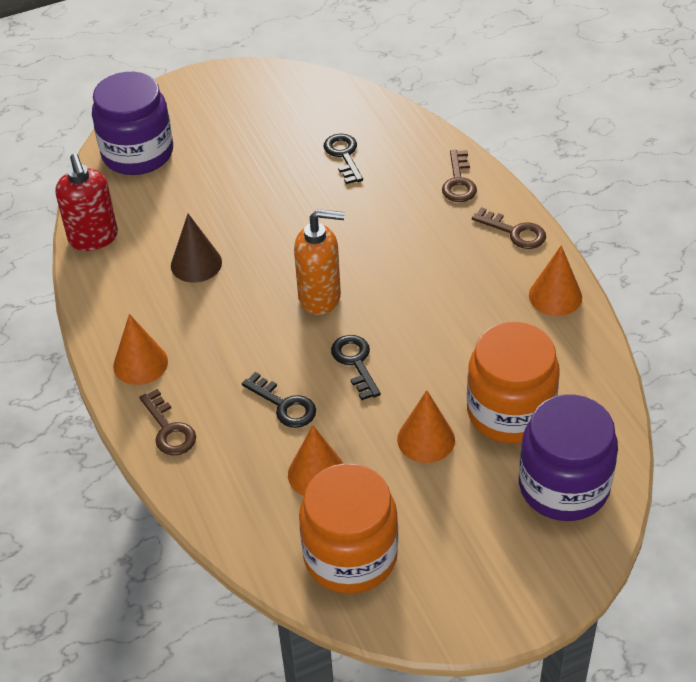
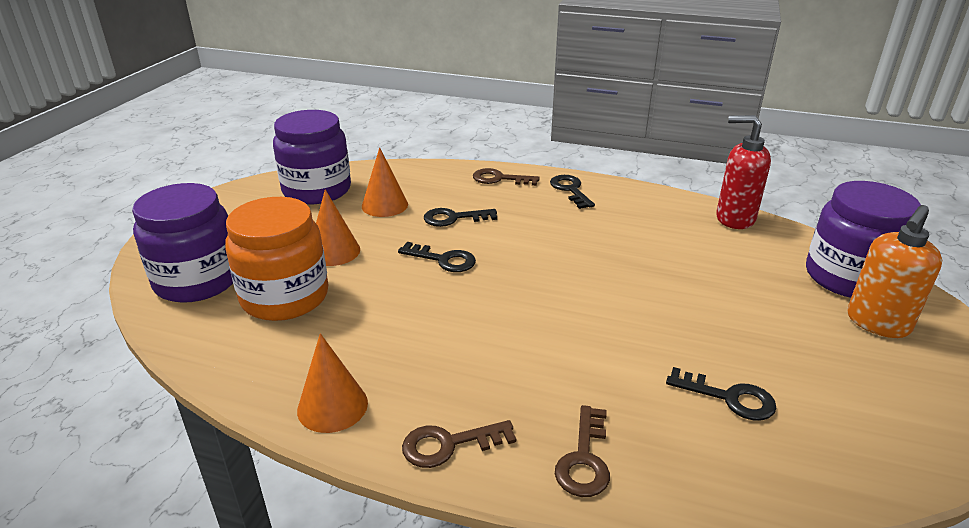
camera: 130 degrees right, 15 degrees down
orange cone [113,314,168,385] -> black key [550,175,595,209]
brown cone [171,214,222,283] -> none
orange soap dispenser [294,209,345,315] -> orange soap dispenser moved to [847,205,942,338]
orange jar [299,463,398,594] -> purple jar [273,110,351,204]
brown key [442,150,477,202] -> brown key turned 120 degrees counterclockwise [555,405,610,497]

